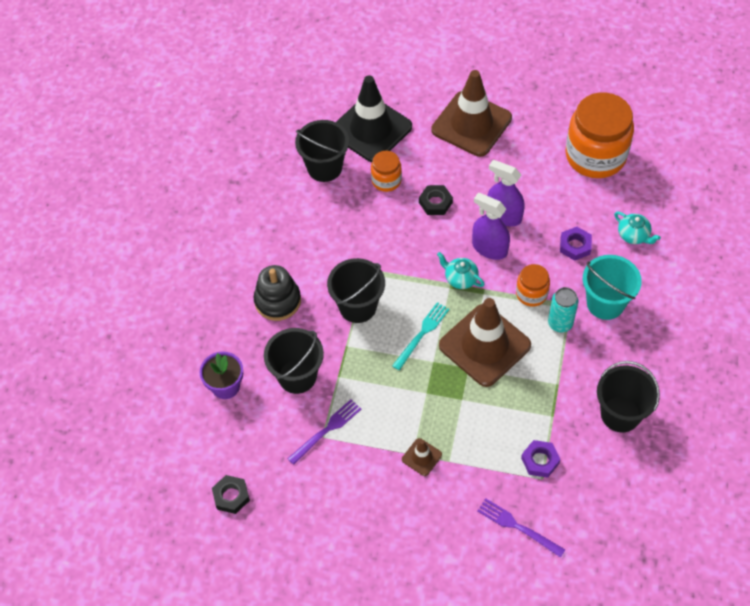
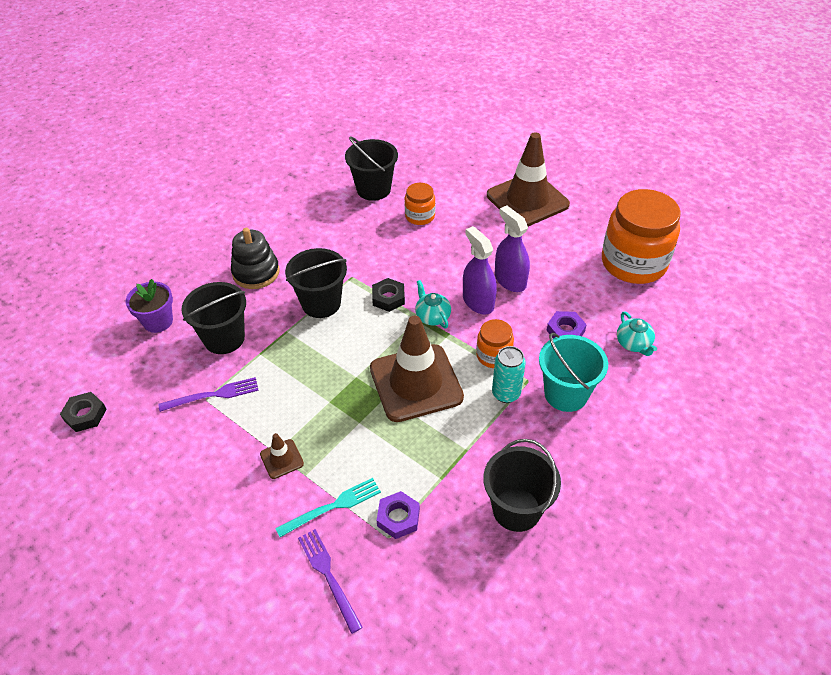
camera: 25 degrees right, 10 degrees down
black traffic cone [336,75,412,162] -> none
turquoise fork [392,302,449,370] -> turquoise fork moved to [275,478,381,537]
black nut [419,185,453,215] -> black nut moved to [372,278,405,312]

